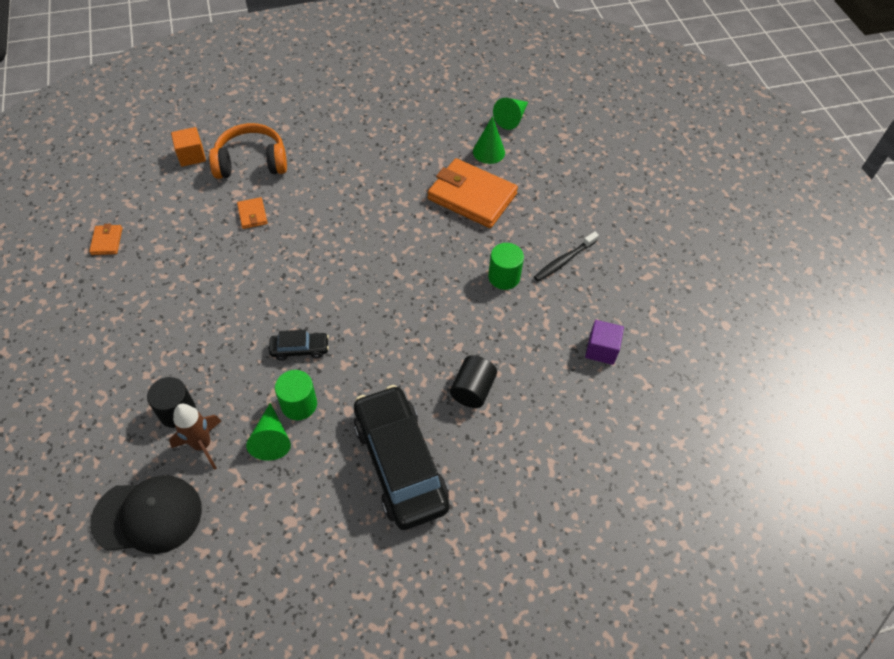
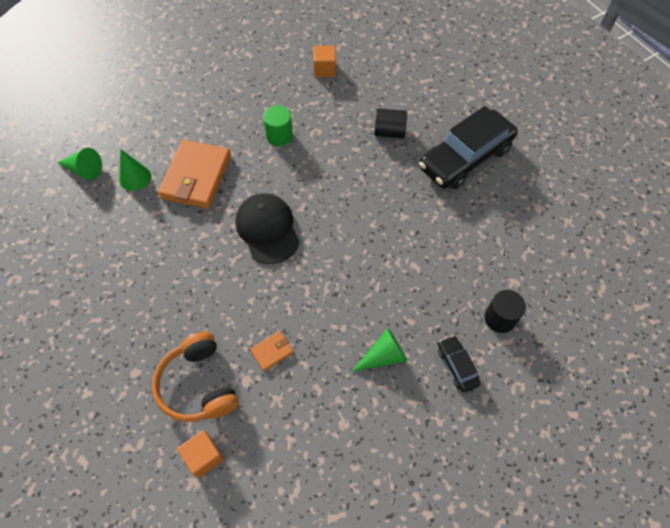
camera: 105 degrees left, 5 degrees up
orange wallet [89,224,122,255] -> none
black cap [90,476,202,554] -> black cap moved to [235,193,300,264]
brown rocket [169,404,221,470] -> none
green cone [246,403,291,461] -> green cone moved to [351,328,407,372]
black car [269,330,329,361] -> black car moved to [438,335,481,392]
green cylinder [275,370,317,420] -> none
black toothbrush [534,231,599,282] -> none
purple cube [585,320,624,365] -> orange cube [313,45,336,77]

